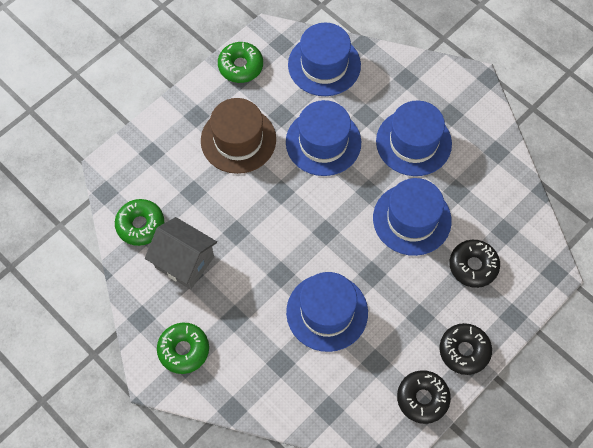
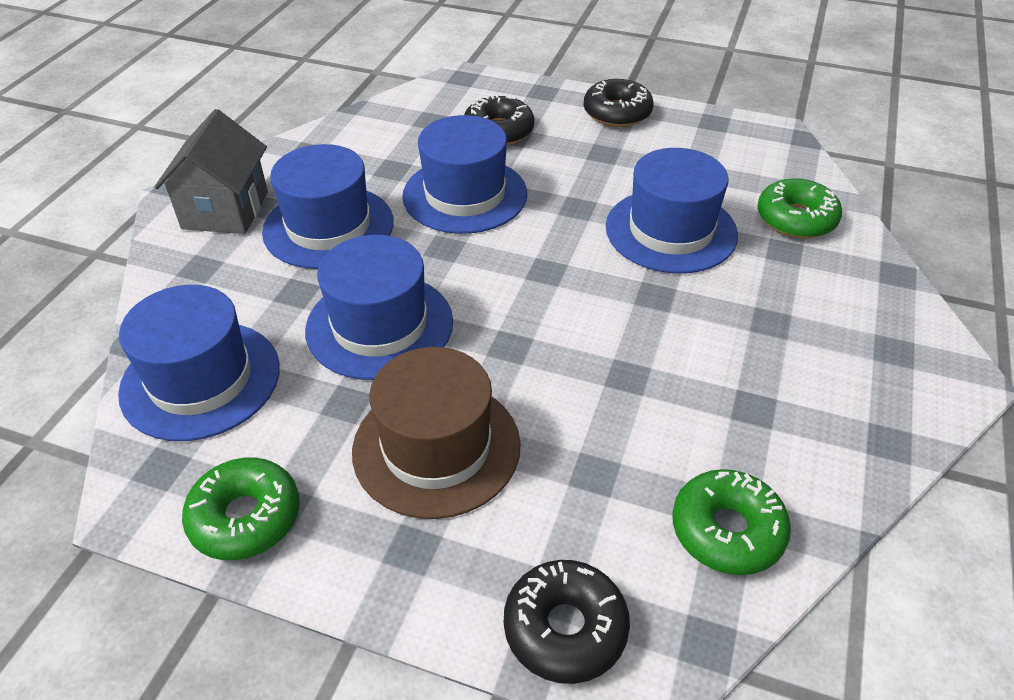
camera: 115 degrees left, 20 degrees down
grey house [145,217,217,289] -> grey house moved to [154,109,268,234]
green donut [157,323,209,374] -> green donut moved to [757,178,842,239]
black donut [397,370,451,424] -> black donut moved to [504,560,630,684]

